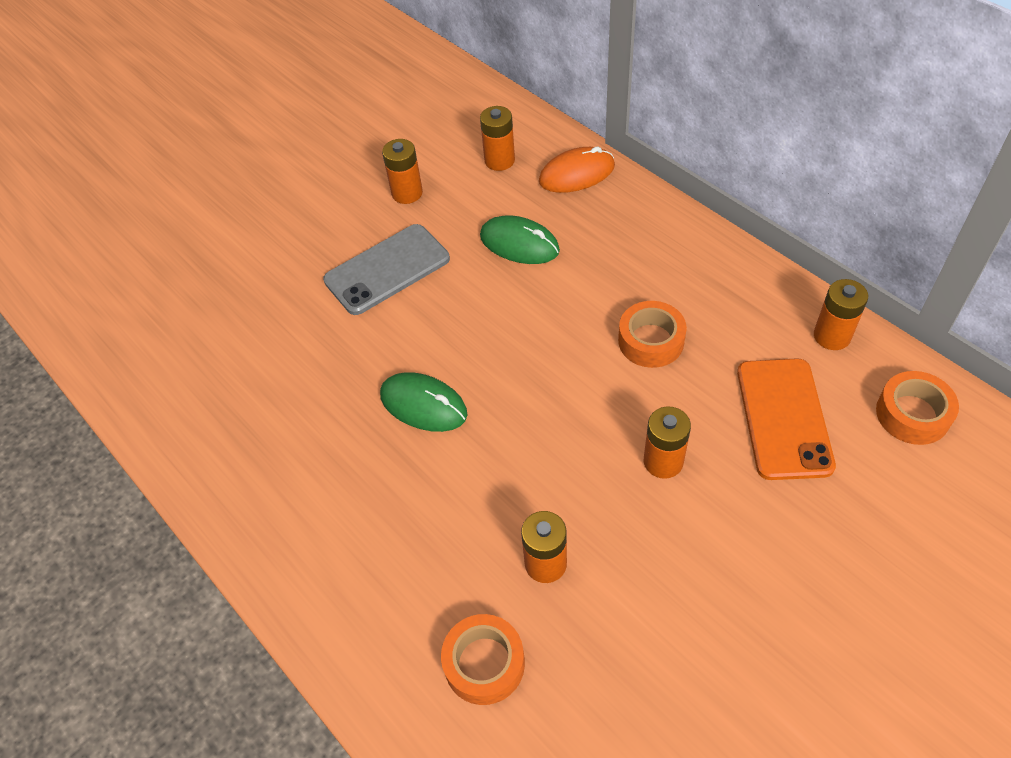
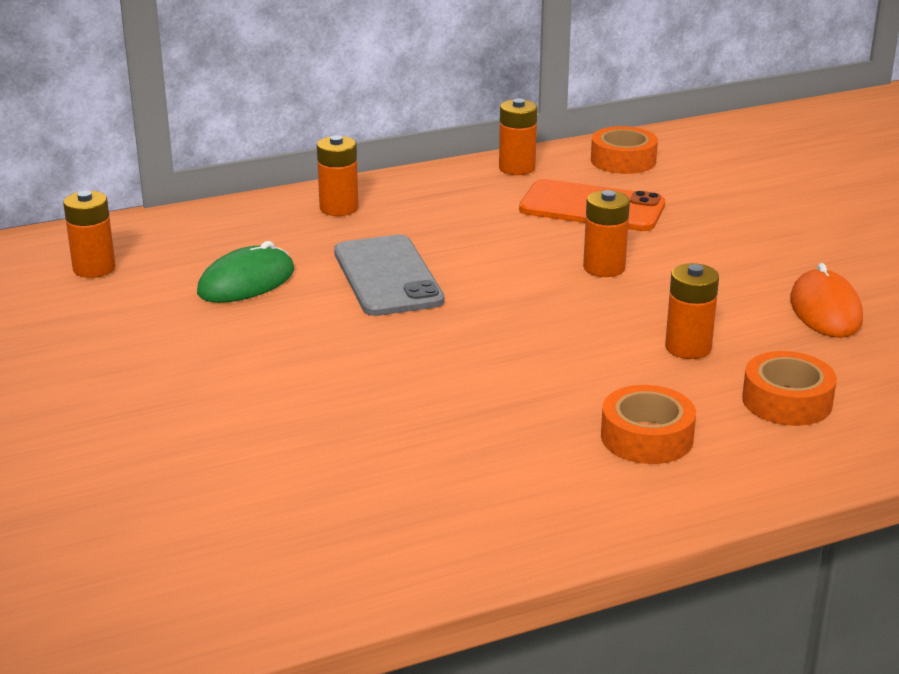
camera: 75 degrees left, 25 degrees down
grey phone [323,224,450,315] -> grey phone moved to [334,234,445,316]
green mouse [380,372,467,432] -> none
orange battery [382,139,423,204] -> orange battery moved to [317,135,359,216]
orange mouse [539,147,615,193] -> orange mouse moved to [790,263,863,338]
orange tape [618,301,687,368] -> orange tape moved to [601,385,696,464]

